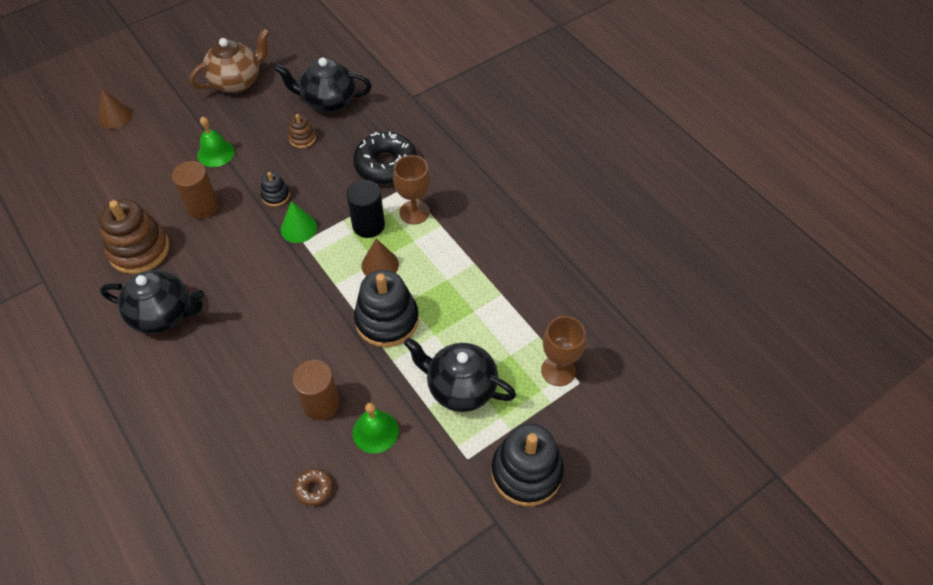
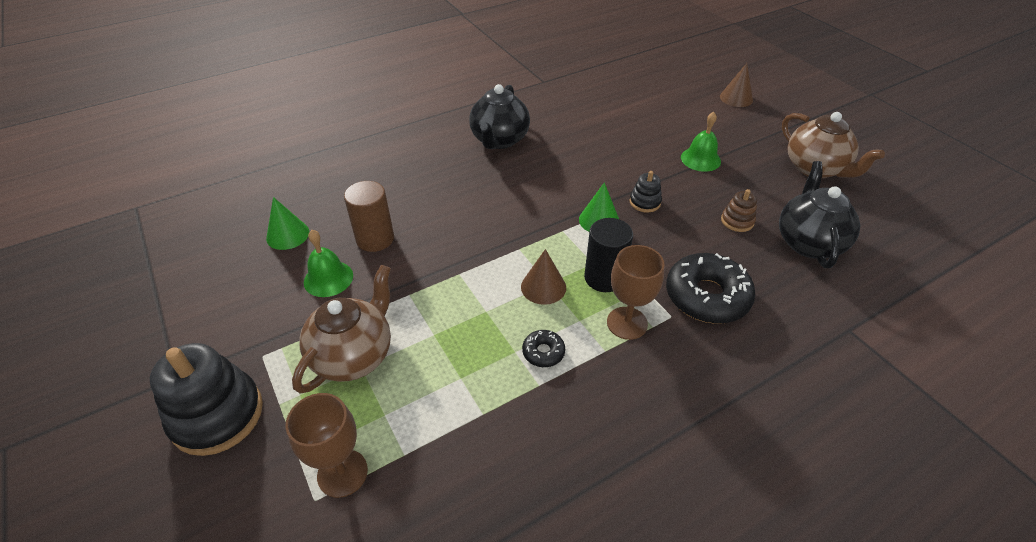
camera: 95 degrees right, 10 degrees down
brown stacking toy [99,199,169,274] -> none
brown cylinder [172,161,219,219] -> none
brown donut [294,469,333,506] -> green cone [266,197,309,250]
black stacking toy [354,270,419,347] -> none
black teapot [404,337,516,412] -> brown teapot [292,265,391,394]
none -> black donut [522,330,565,367]

